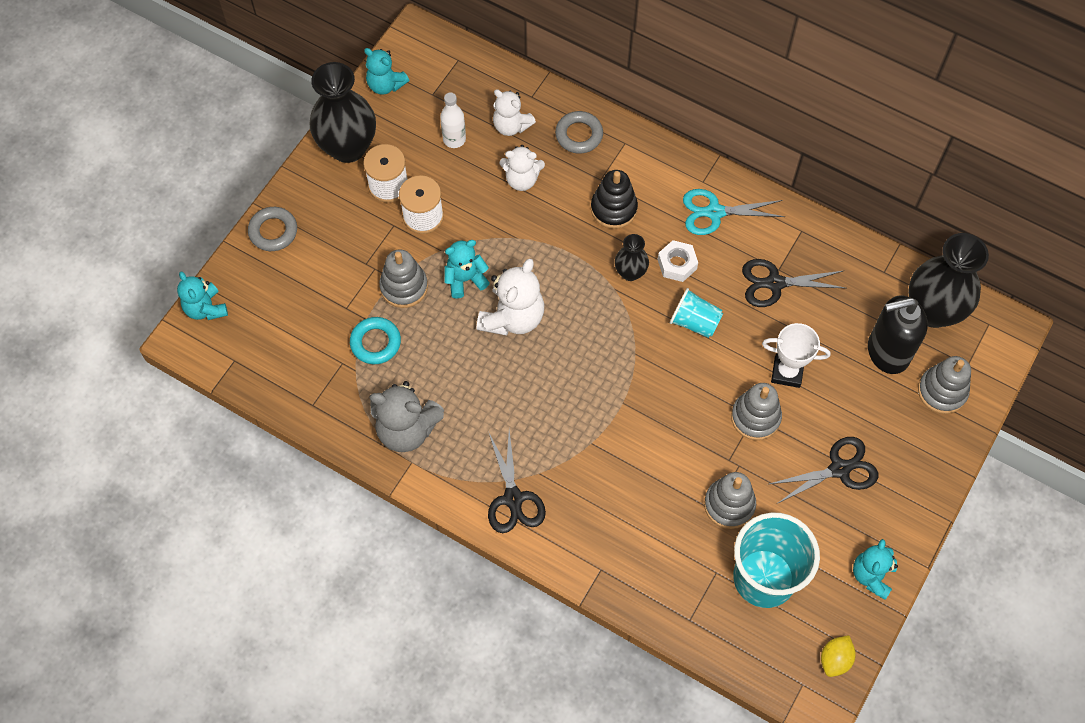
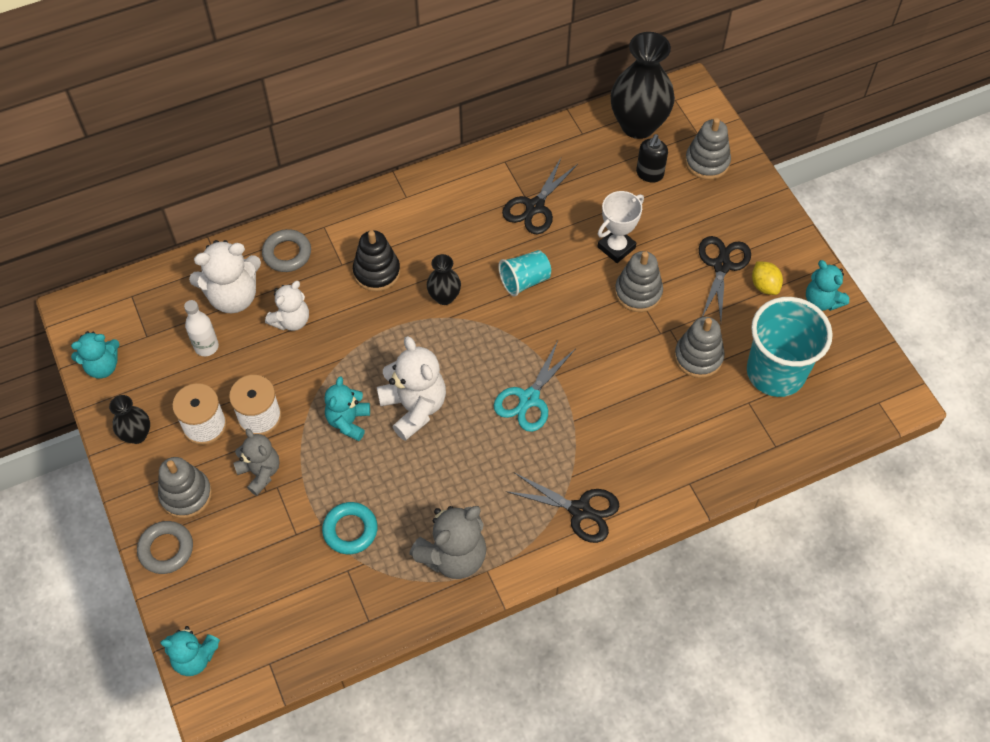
camera: 55 degrees left, 5 degrees down
black vase [310,62,376,163] -> black vase [109,395,150,444], size x0.50
grey stacking toy [379,249,428,308] -> grey stacking toy moved to [158,457,212,518]
white teddy bear [493,89,536,136] -> white teddy bear [189,240,261,314], size x1.54
white nut [658,240,698,282] -> none
turquoise scissors [683,189,785,235] -> turquoise scissors moved to [494,341,575,432]
yellow lemon [821,635,856,677] -> yellow lemon moved to [752,261,783,295]
black soap dispenser [868,295,928,374] -> black soap dispenser [636,134,668,183], size x0.58
none -> grey teddy bear [233,428,279,496]

